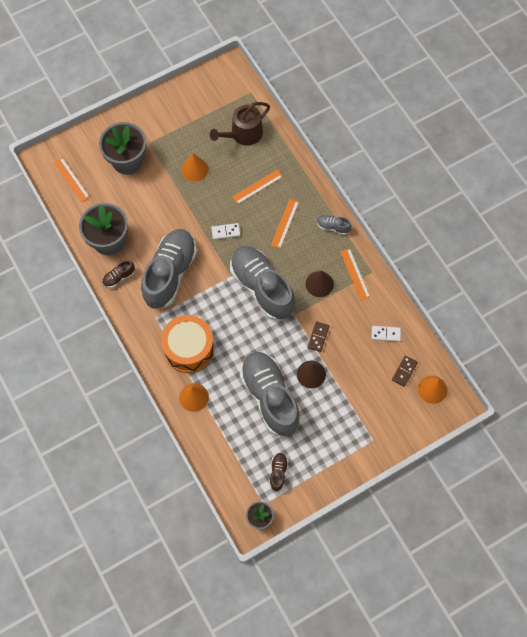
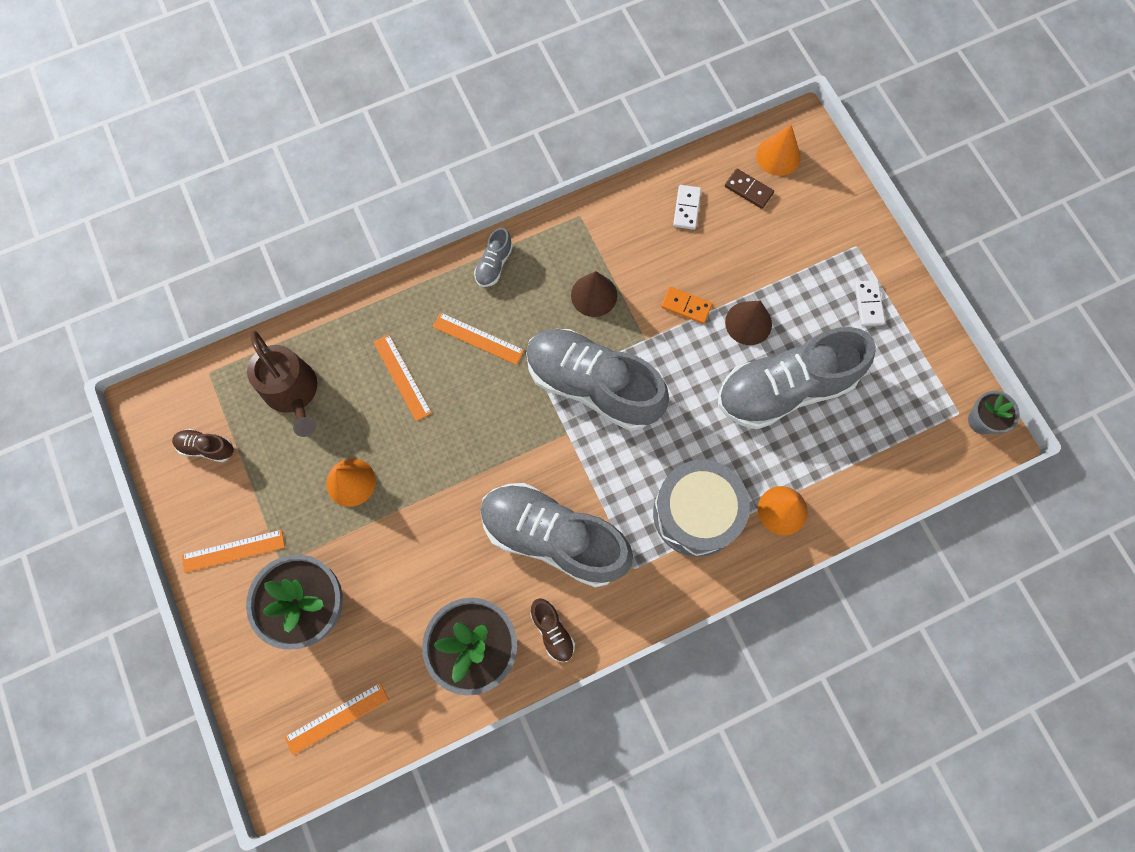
camera: 85 degrees left, 5 degrees up
orange drum [161,315,214,373] -> grey drum [653,460,750,557]
white domino [211,223,241,240] -> white domino moved to [854,280,885,326]
grey shoe [230,246,295,320] -> grey shoe turned 60 degrees clockwise [526,329,669,431]
brown shoe [270,453,288,491] -> brown shoe moved to [172,429,234,462]
brown domino [308,321,329,352] -> orange domino [661,287,713,324]
orange ruler [340,248,370,301] -> orange ruler moved to [182,530,285,573]

